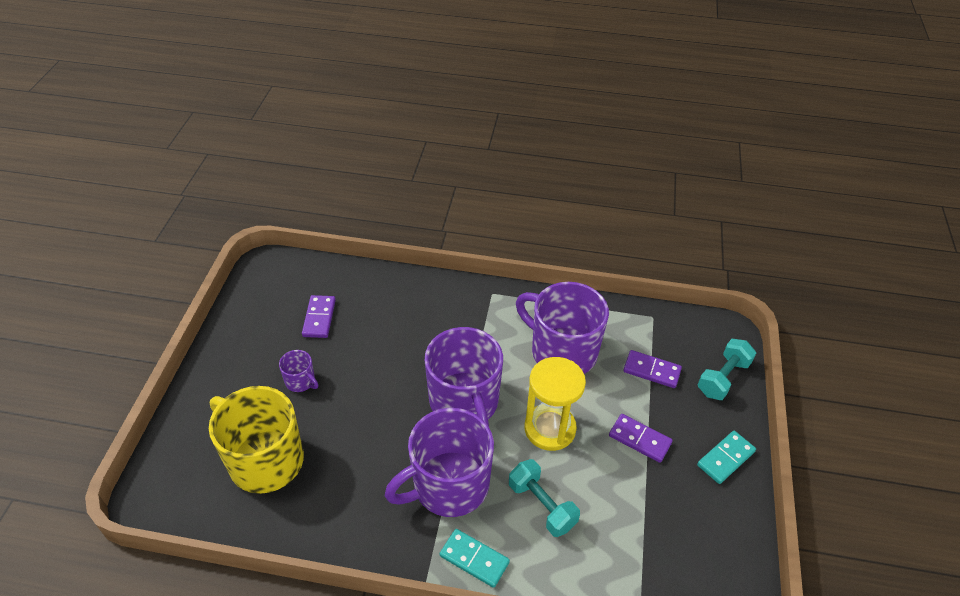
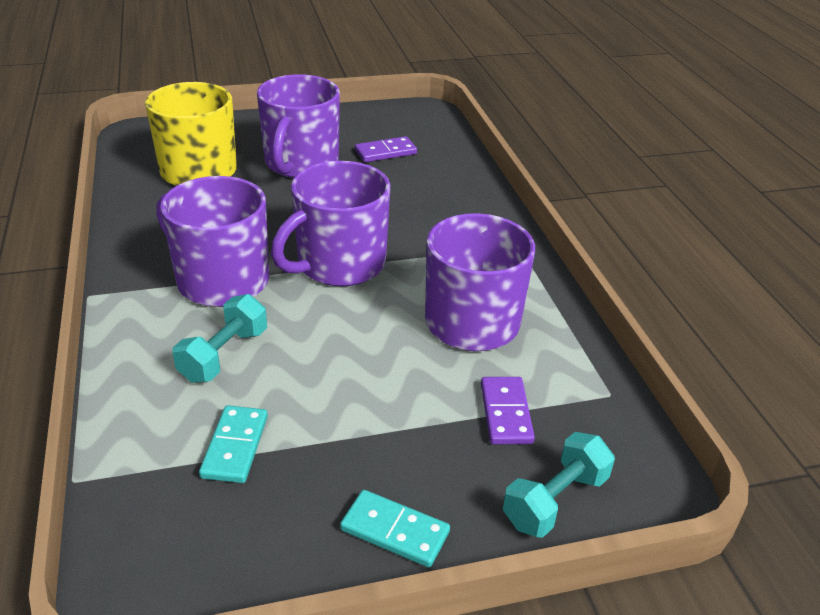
camera: 65 degrees right, 10 degrees down
purple mug [279,350,318,392] -> purple mug [257,74,340,178], size x2.30
turquoise domino [440,529,510,588] -> turquoise domino moved to [199,405,268,483]
yellow hourglass [524,357,586,451] -> none
purple domino [609,414,673,463] -> none
turquoise dumbbell [698,339,756,400] -> turquoise dumbbell turned 60 degrees counterclockwise [503,432,615,538]

